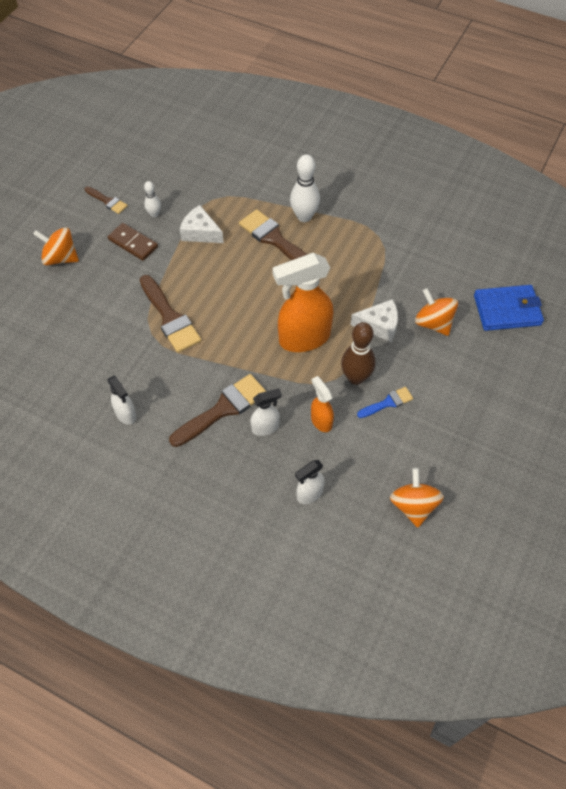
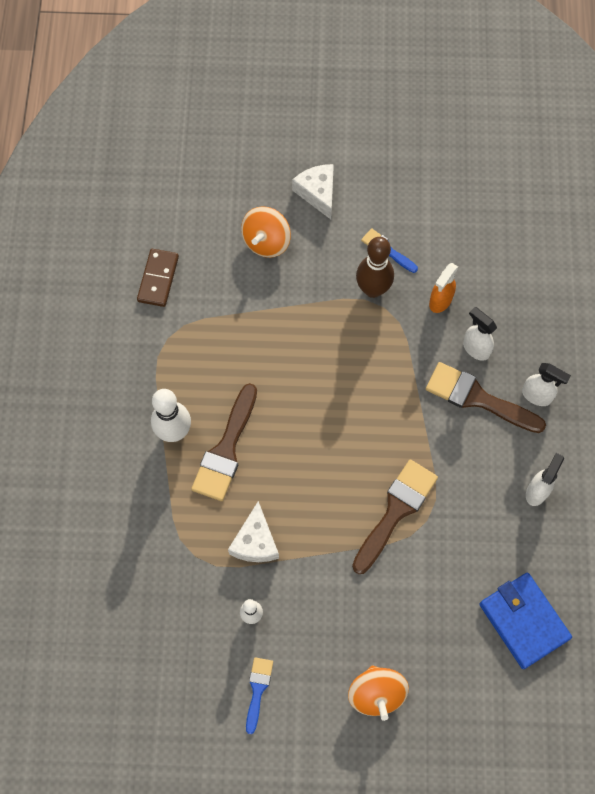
camera: 115 degrees left, 10 degrees up
brown brush [84,187,128,214] -> blue brush [246,657,273,734]
brown domino [108,223,158,261] -> brown domino moved to [137,249,179,307]
orange spray bottle [272,253,333,352] -> none
white spray bottle [295,460,325,504] -> white spray bottle moved to [522,363,571,406]
white cheese [350,299,398,342] -> white cheese moved to [292,164,334,219]
orange spinning top [390,468,444,528] -> none
blue wallet [474,285,544,331] -> blue wallet moved to [479,573,572,669]

